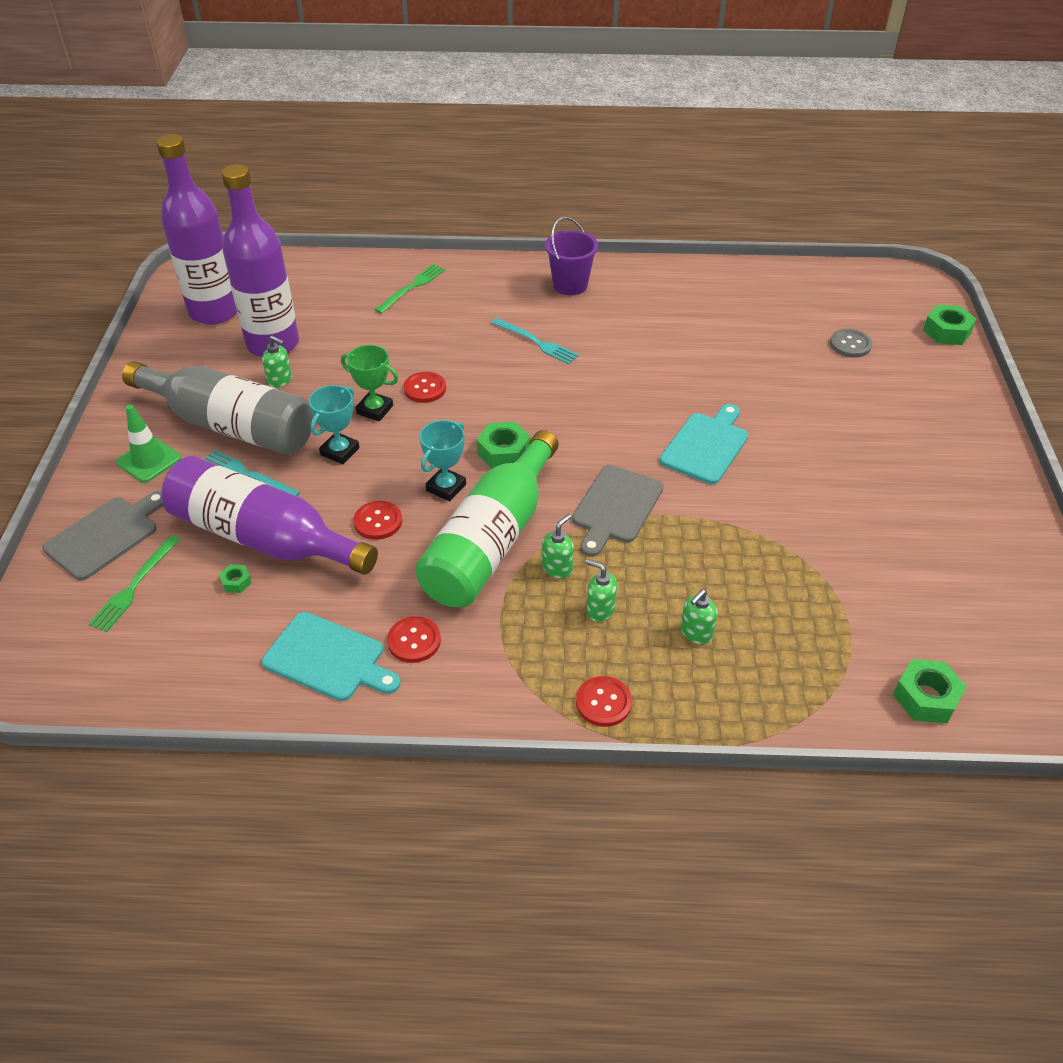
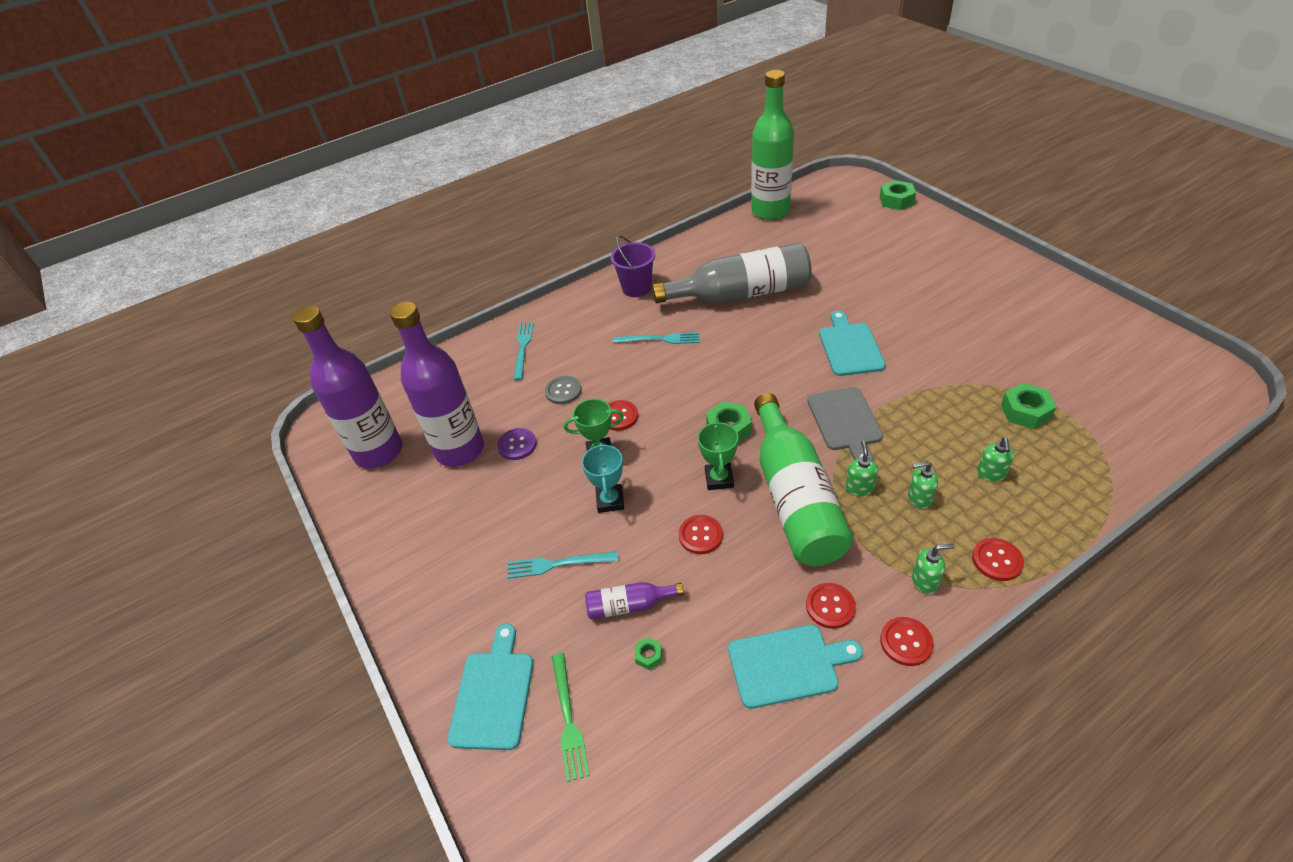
camera: 30 degrees left, 0 degrees up
grey cutting board [43,491,163,580] -> turquoise cutting board [447,624,534,750]
green traffic cone [116,405,181,482] -> none
grey bottle [122,361,313,455] -> grey bottle moved to [652,243,812,303]
purple bottle [161,456,378,575] -> purple bottle [585,582,684,620], size x0.44
green soap dispenser [262,335,292,388] -> green soap dispenser moved to [912,544,955,594]
green fork [375,264,445,314] -> turquoise fork [514,322,534,381]
turquoise trophy [419,420,466,501] -> green trophy [698,421,738,490]
grey button [830,329,872,358] -> grey button moved to [545,376,582,404]
green nut [893,659,967,723] -> green nut moved to [1001,383,1056,429]
none -> purple button [497,428,537,460]
none -> green bottle [751,70,794,220]
none -> red button [880,617,934,666]

